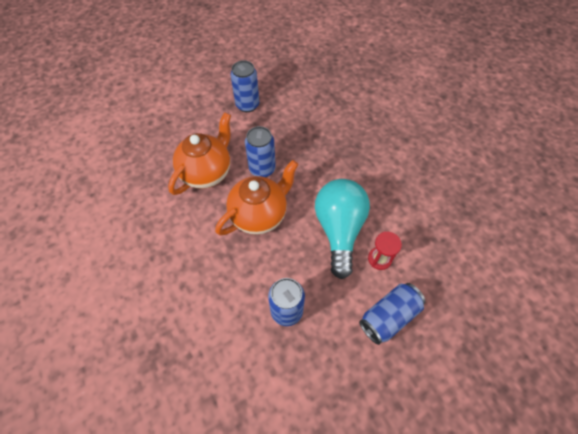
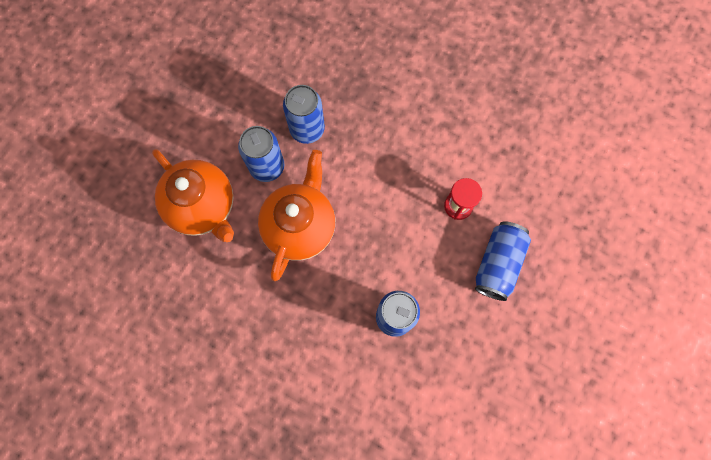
camera: 30 degrees left, 15 degrees up
orange teapot [168,112,231,195] -> orange teapot turned 135 degrees clockwise [152,149,234,242]
blue can [230,60,259,112] -> blue can moved to [283,85,325,144]
turquoise light bulb [315,179,370,279] -> none

